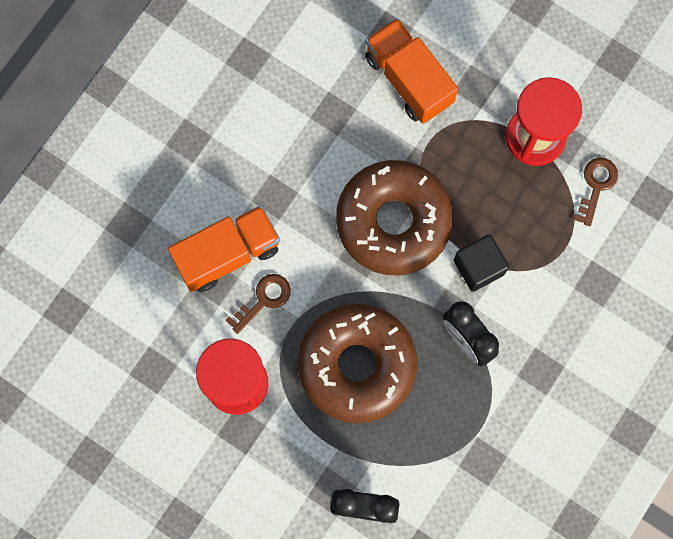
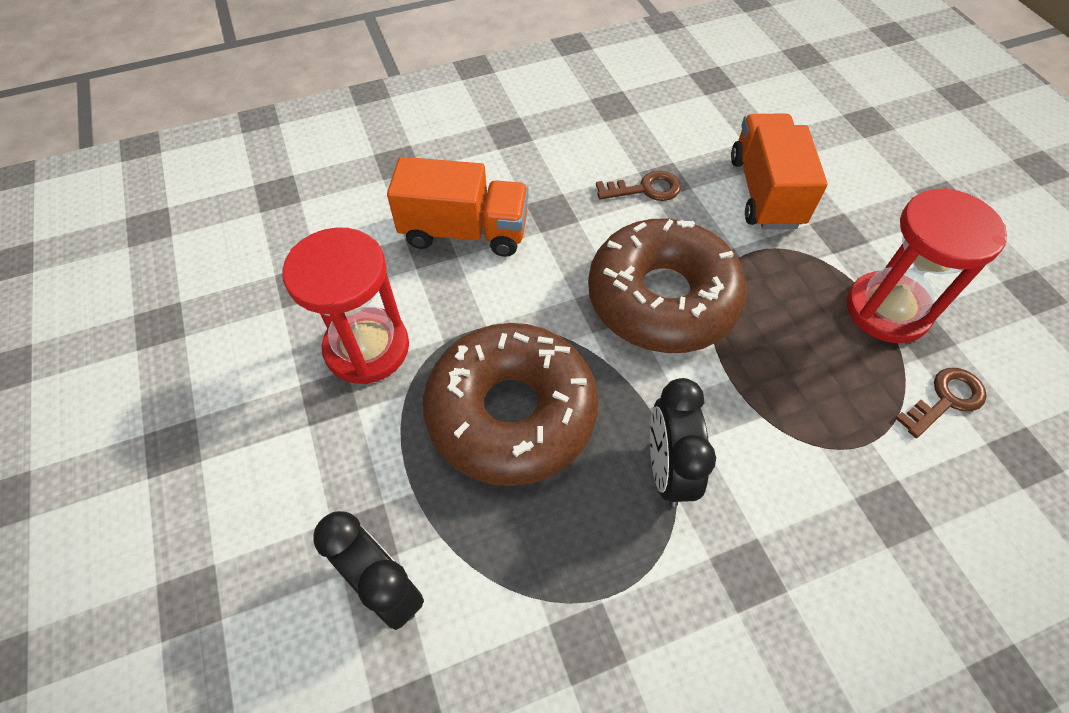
camera: 35 degrees right, 20 degrees down
brown key [226,274,291,334] -> brown key moved to [596,171,681,201]
black cube [454,234,509,292] -> none

